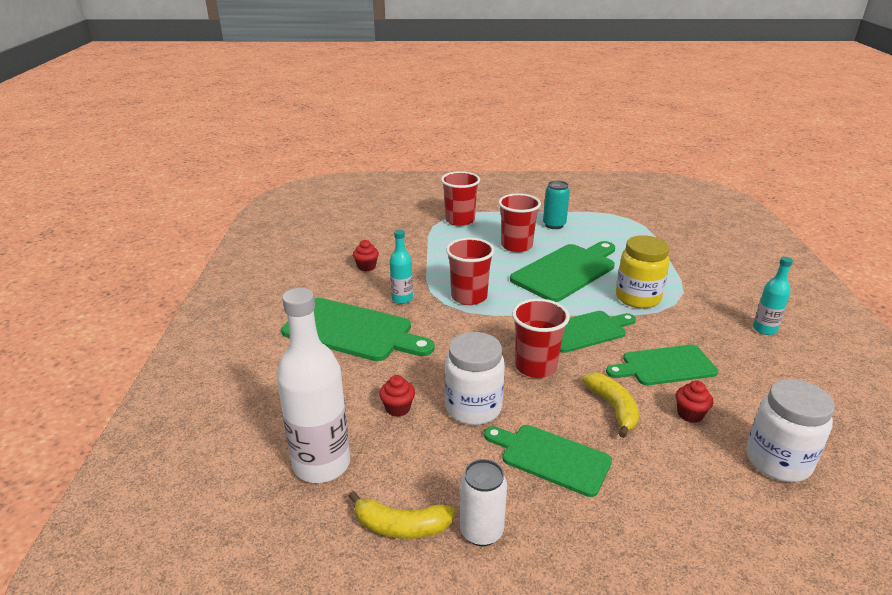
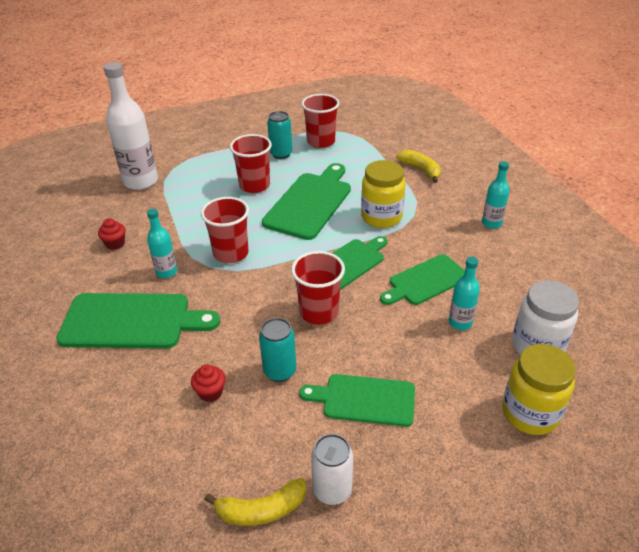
camera: 20 degrees left, 10 degrees up
white bottle [277,288,350,483] -> white bottle moved to [103,62,158,190]
red cup [441,171,480,226] -> red cup moved to [301,94,339,148]
white jar [445,332,505,425] -> turquoise can [259,318,296,382]
yellow banana [582,372,639,438] -> yellow banana moved to [396,150,441,183]
red cupcake [676,381,713,423] -> turquoise bottle [449,257,480,330]
none -> yellow jar [502,344,576,435]

